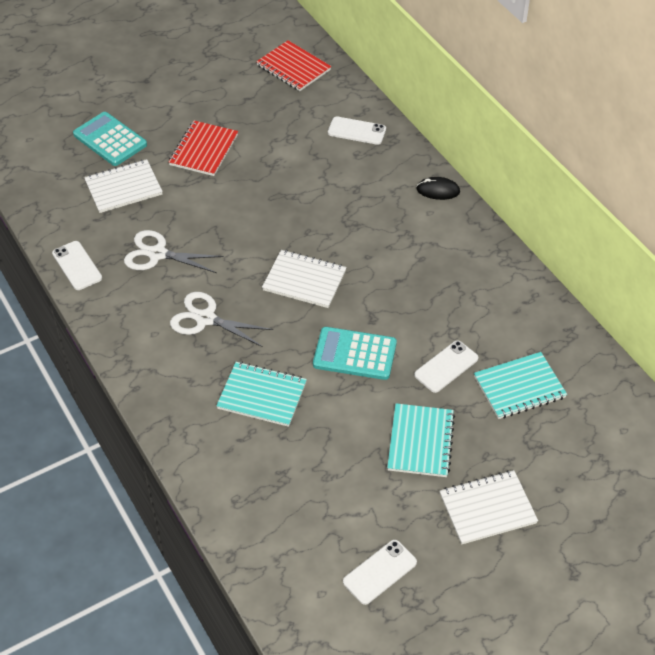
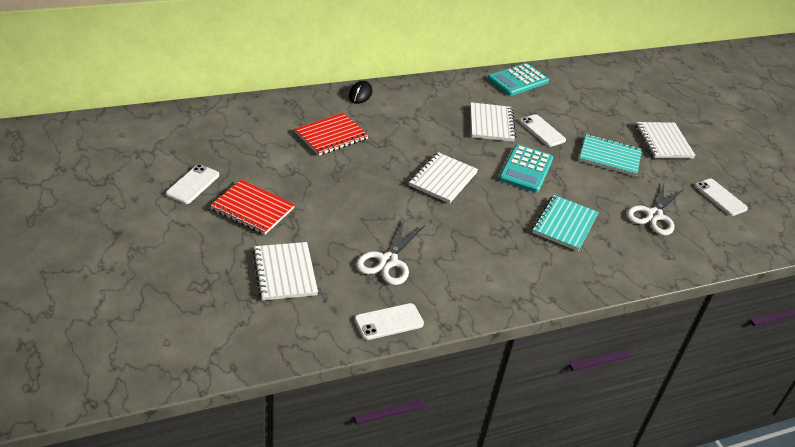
camera: 85 degrees left, 10 degrees down
turquoise calculator [73,112,147,166] -> turquoise calculator moved to [488,63,549,96]
white scissors [170,292,273,347] -> white scissors moved to [627,184,684,236]
red notebook [256,40,331,91] -> red notebook moved to [295,113,369,155]
white phone [328,116,386,145] -> white phone moved to [166,164,219,204]
turquoise notebook [474,352,567,419] -> none
none -> white notebook [470,102,516,142]

